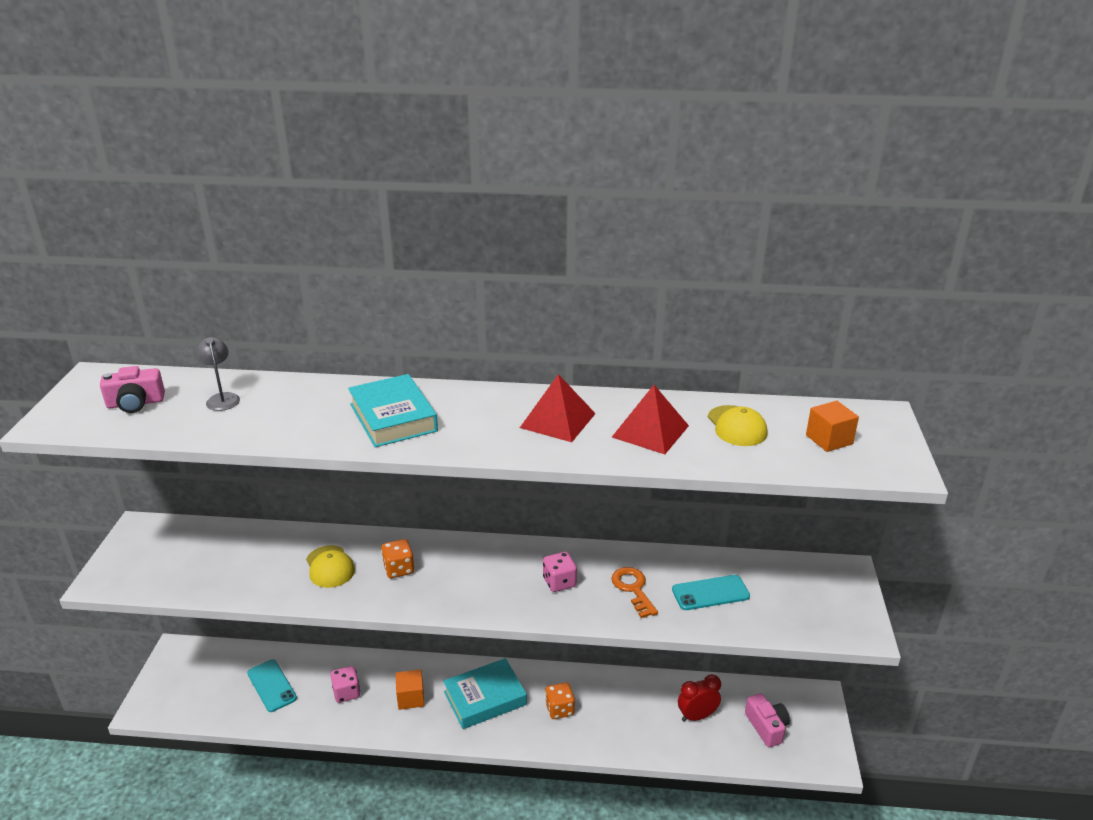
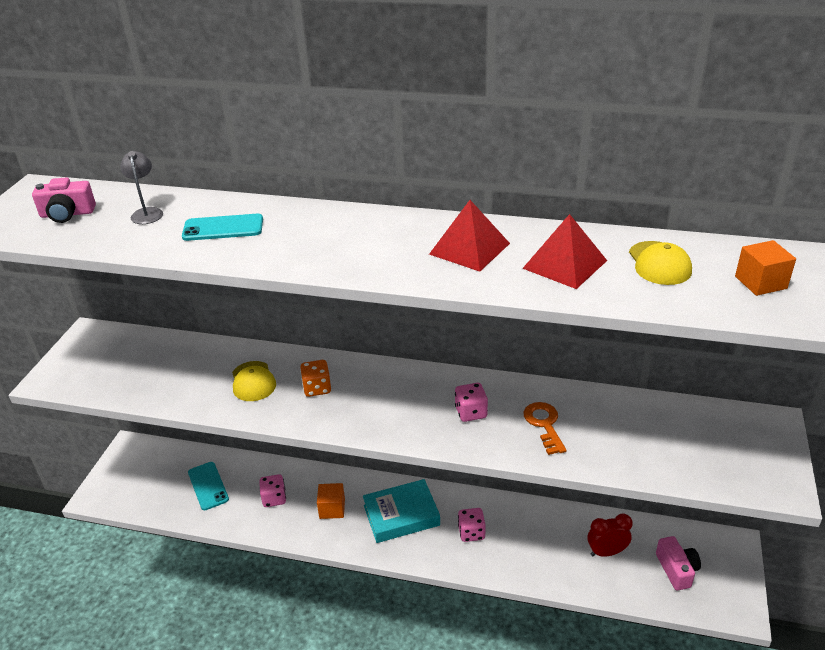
camera: 10 degrees right, 5 degrees up
turquoise book [348,374,438,447] -> none
orange dice [545,682,575,719] -> pink dice [458,508,486,542]
turquoise phone [672,575,750,610] -> turquoise phone moved to [182,214,263,241]

